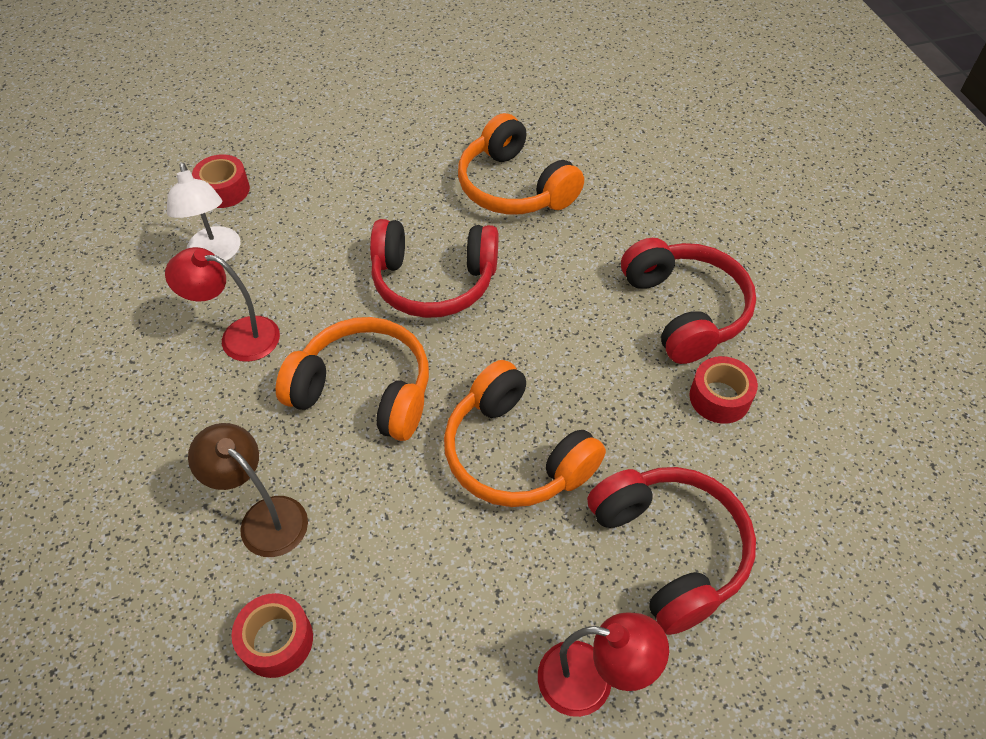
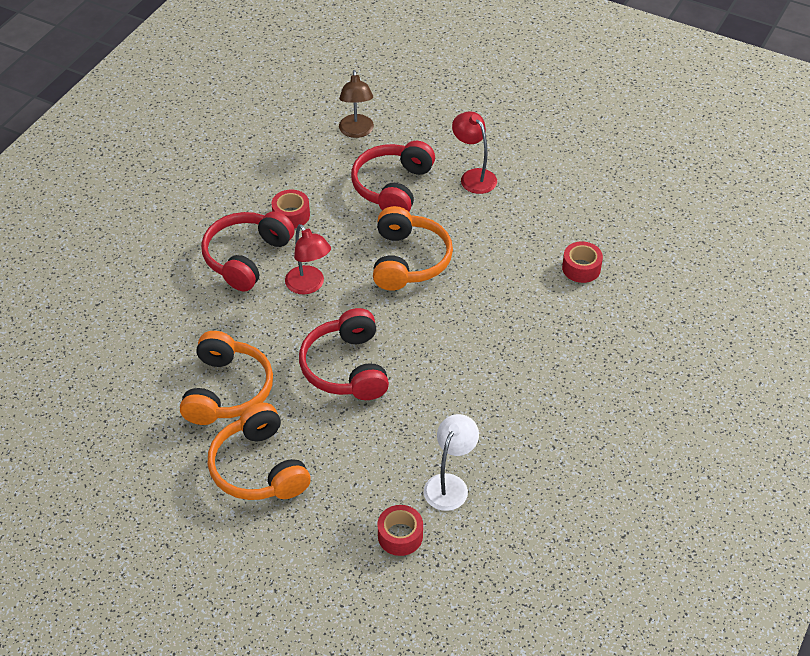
camera: 135 degrees left, 5 degrees down
red lamp [165,247,280,362] -> red lamp moved to [285,224,331,294]
brown lamp [188,423,308,557] -> brown lamp moved to [339,70,374,138]
orange headphones [276,317,429,441] -> orange headphones moved to [207,403,311,500]
red headphones [370,219,499,318] -> red headphones turned 150 degrees counterclockwise [299,308,389,400]

